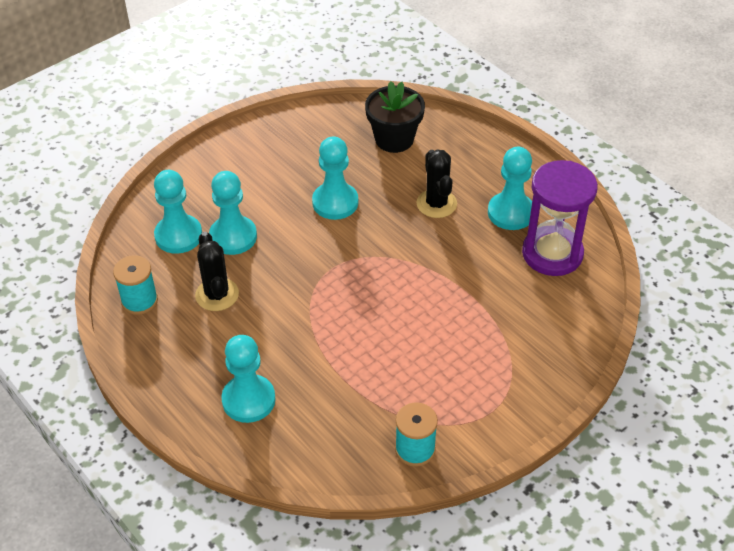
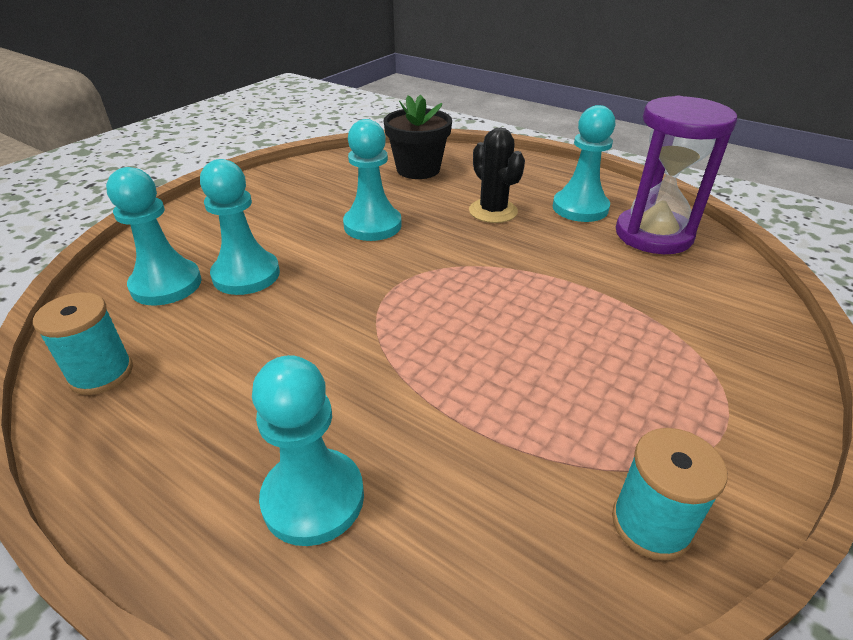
camera: 15 degrees left, 10 degrees down
black cactus [195,232,239,311] -> none

